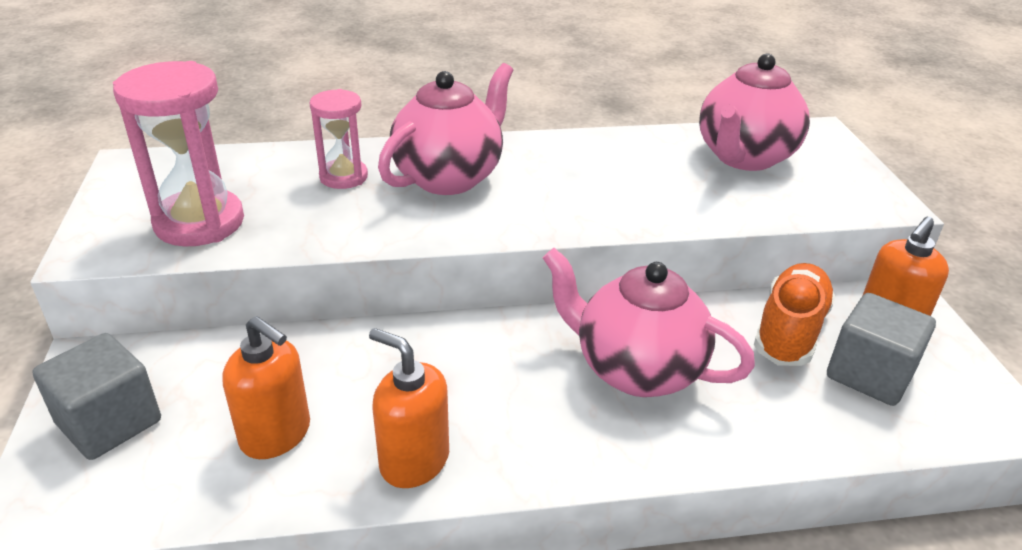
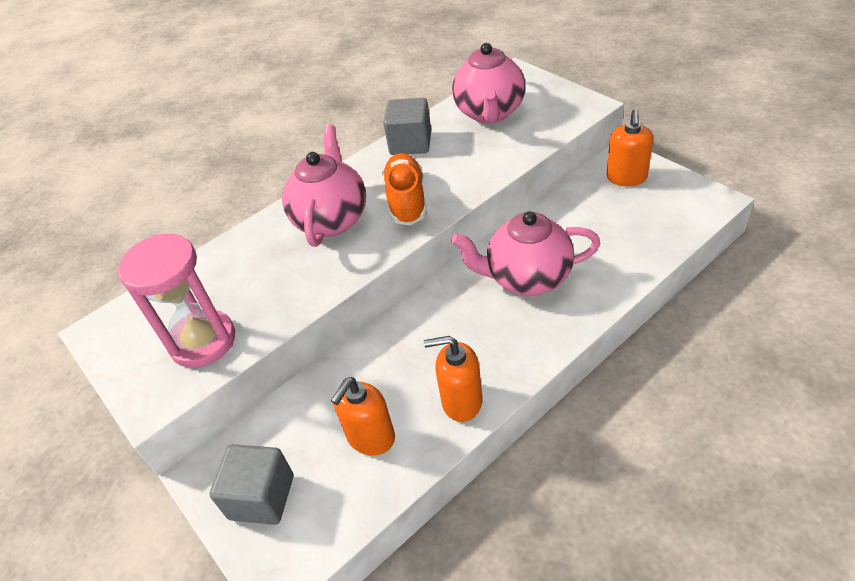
camera: 25 degrees left, 10 degrees up
orange soap dispenser [222,316,310,459] -> orange soap dispenser turned 120 degrees clockwise [331,377,395,455]
pink hourglass [309,89,368,189] -> none
orange shoe [754,263,836,366] -> orange shoe moved to [382,153,427,225]
grey cube [827,293,936,406] -> grey cube moved to [383,98,431,155]

